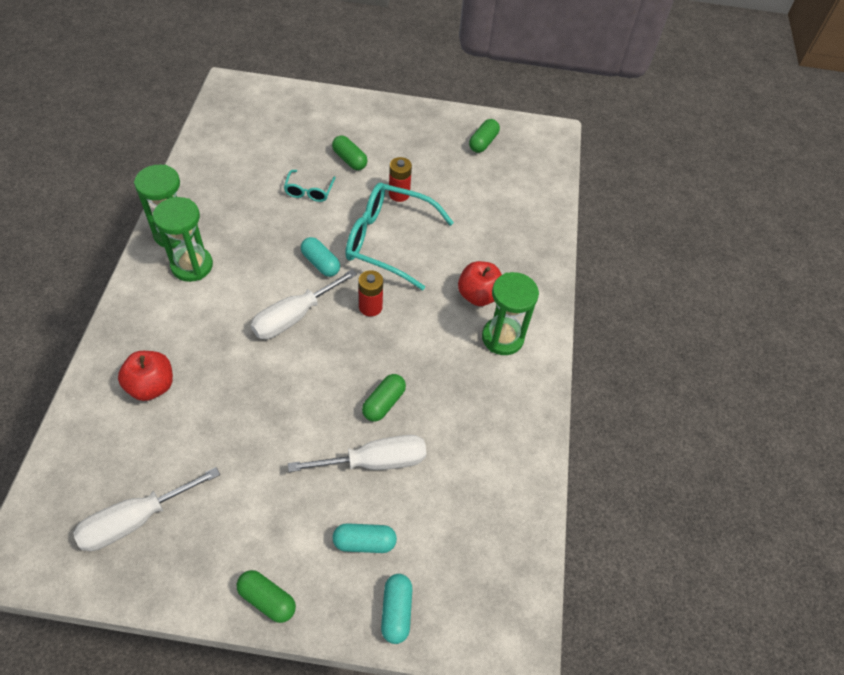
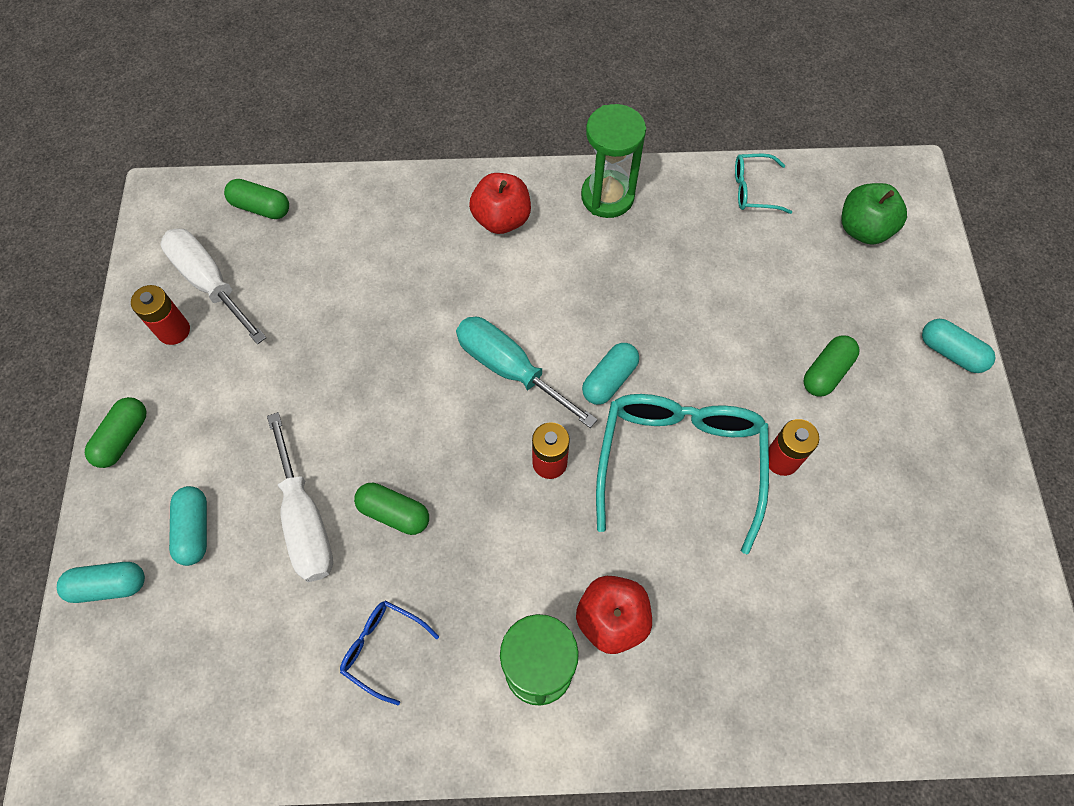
camera: 85 degrees right, 10 degrees up
red apple [118,351,173,401] -> red apple moved to [469,173,531,234]
green hourglass [153,197,213,282] -> none
white screwdriver [251,269,357,339] -> turquoise screwdriver [456,317,598,428]
turquoise glasses [284,170,336,202] -> turquoise glasses moved to [735,154,792,214]
green capsule [469,119,500,153] -> green capsule moved to [224,179,289,219]
none -> red battery [131,285,190,345]
none -> blue glasses [340,600,439,705]
none -> green apple [842,183,907,245]
none -> turquoise capsule [922,319,996,373]

